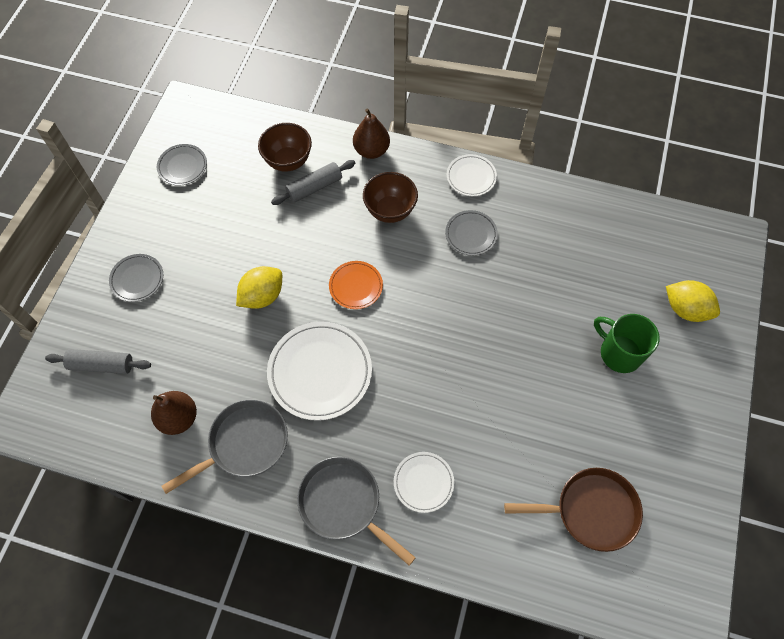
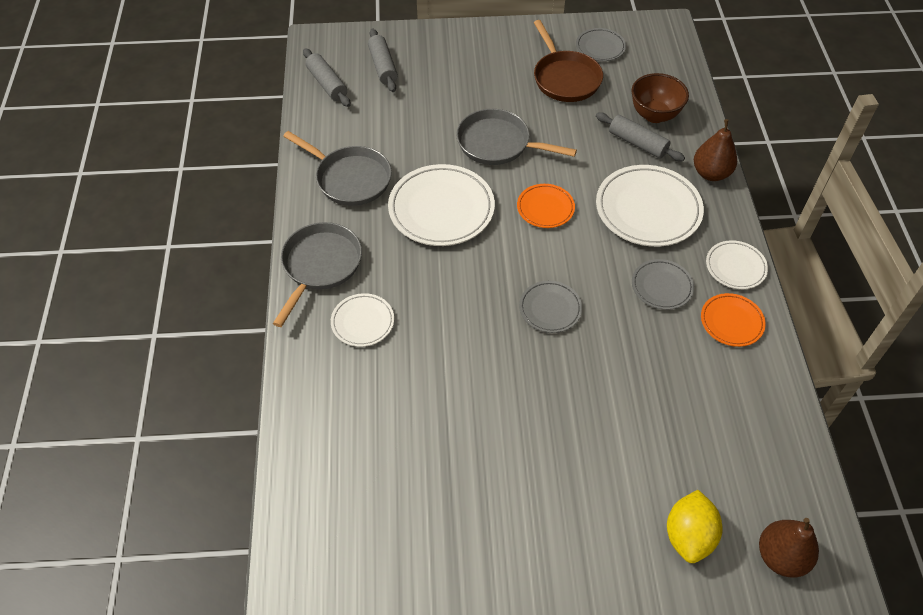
camera: 70 degrees right, 10 degrees down
grey plate [109,254,163,302] -> grey plate moved to [519,281,582,333]
brown pear [151,391,197,435] -> brown pear moved to [759,518,819,577]
yellow lemon [236,266,282,309] -> grey pan [456,109,577,165]
brown bowl [363,172,418,223] -> white plate [596,165,704,247]
brown pan [504,468,643,552] -> brown pan moved to [534,20,603,102]
green mug [594,314,660,373] -> none
none -> grey rolling pin [303,48,351,107]
none -> orange plate [701,293,766,347]

